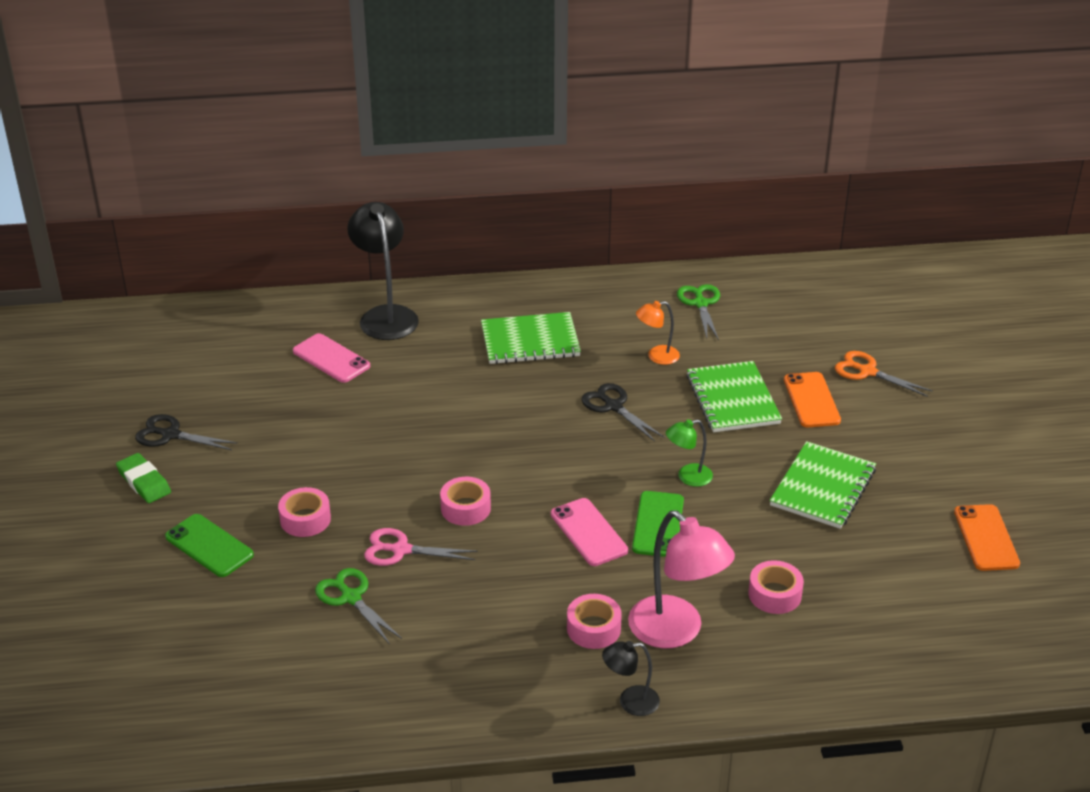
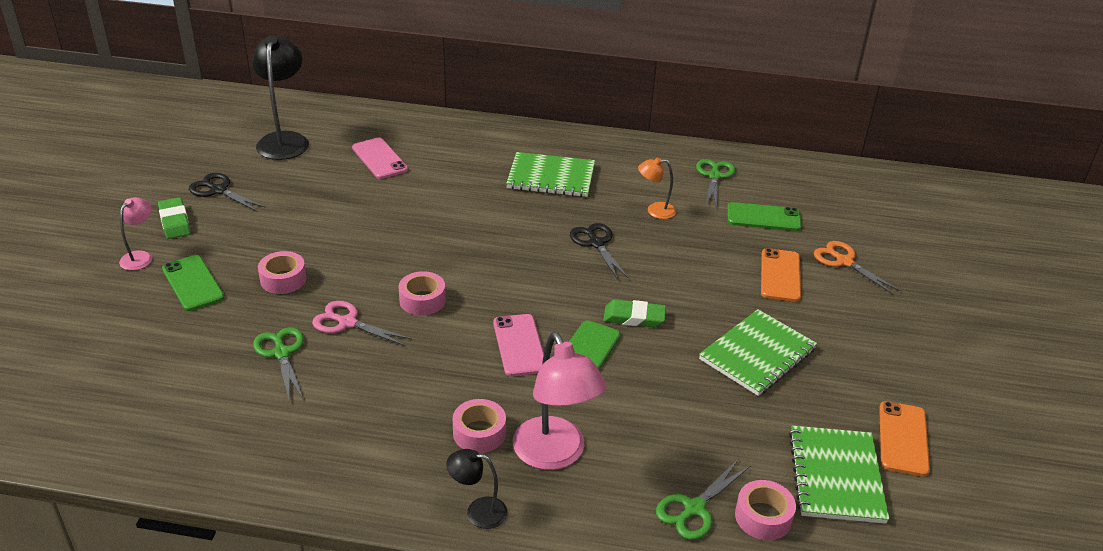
camera: 15 degrees right, 0 degrees up
black lamp [347,202,419,340] -> black lamp moved to [252,35,309,160]
green lamp [666,419,713,487] -> green eraser [603,299,666,327]
green notebook [686,361,782,432] -> green notebook moved to [789,426,889,524]
pink tape [748,560,804,614] -> pink tape moved to [735,480,796,540]
none -> pink lamp [119,197,152,270]
none -> green scissors [656,460,750,540]
none -> green phone [727,202,802,231]

